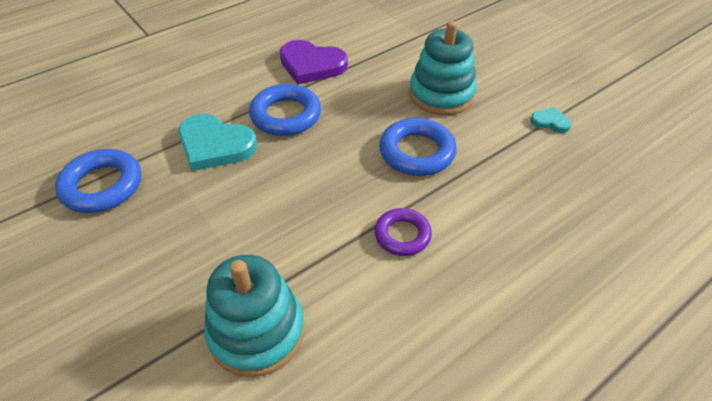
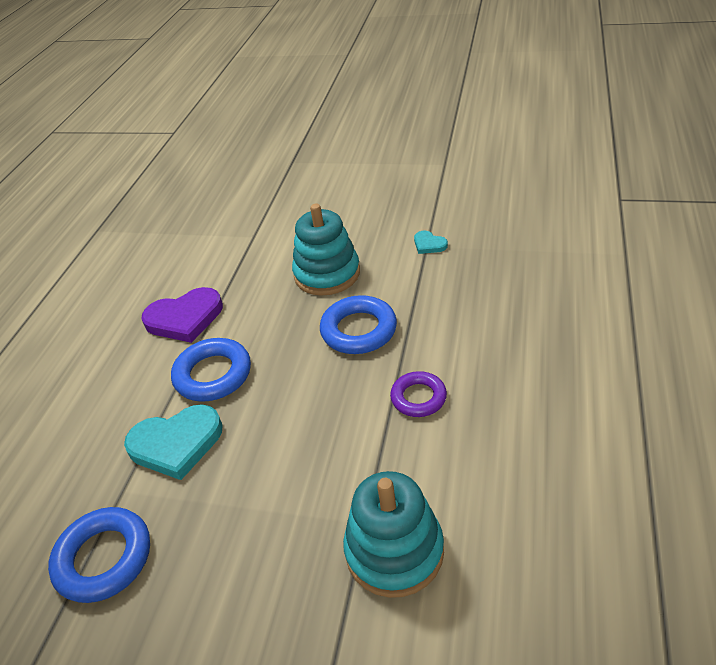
camera: 35 degrees left, 5 degrees down
turquoise heart [530,107,572,133] -> turquoise heart turned 120 degrees counterclockwise [414,231,448,254]

